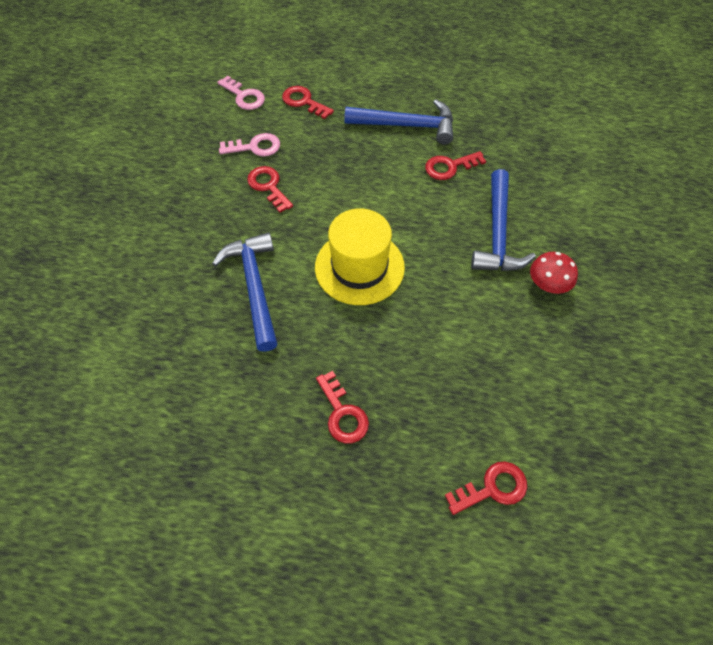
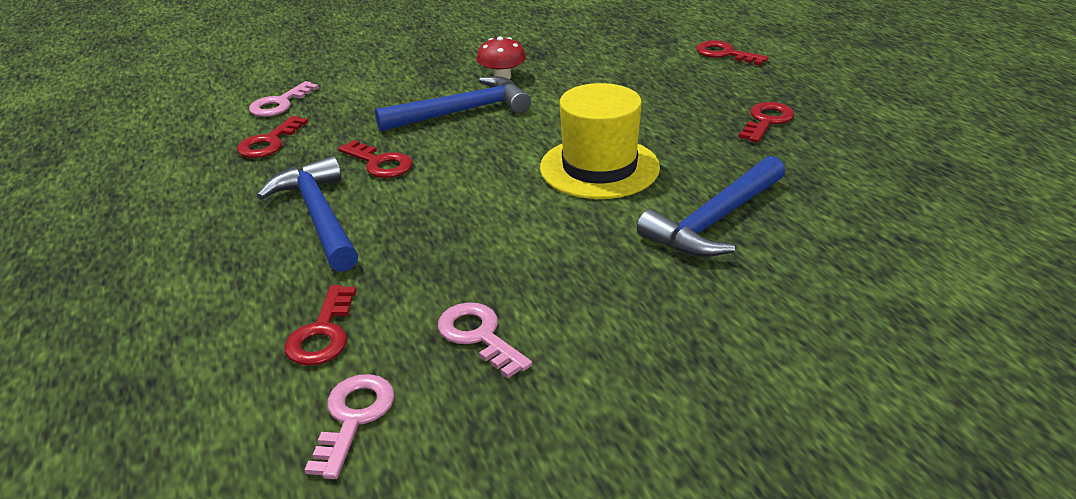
camera: 120 degrees left, 25 degrees down
red key [247,166,293,213] -> red key moved to [237,116,308,158]
none -> pink key [249,81,319,117]

